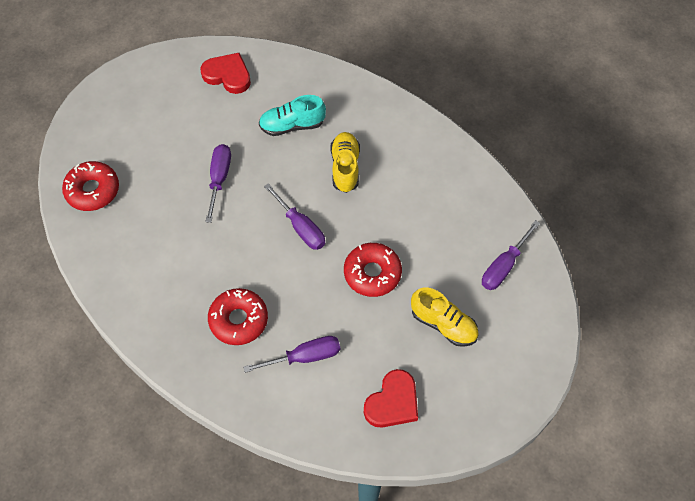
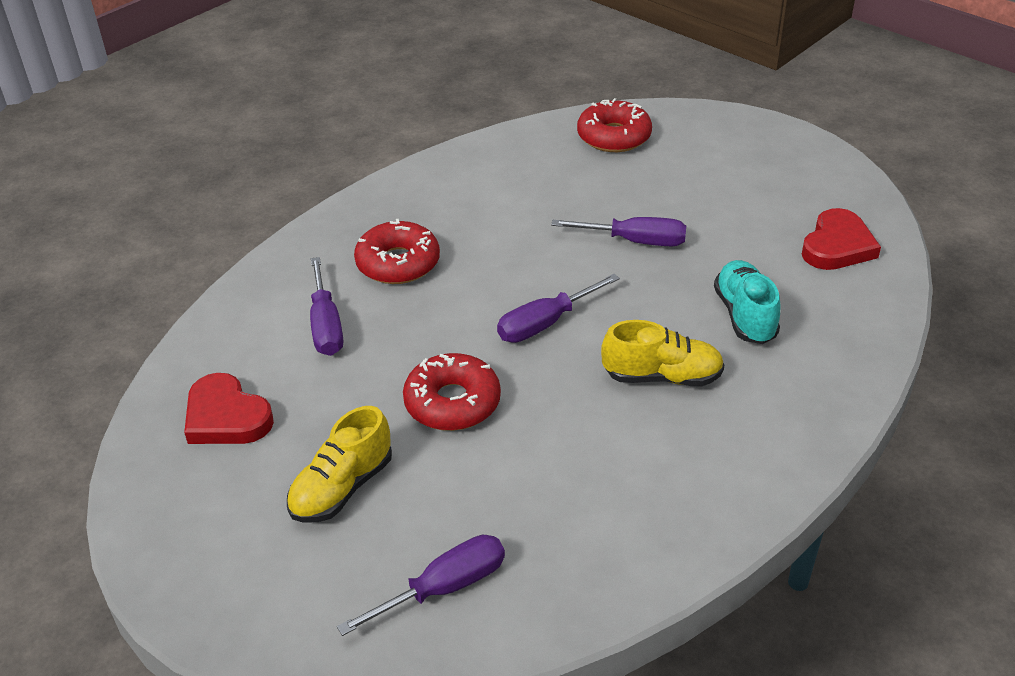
camera: 95 degrees right, 20 degrees down
purple screwdriver [482,220,540,290] -> purple screwdriver turned 105 degrees clockwise [337,535,505,636]

